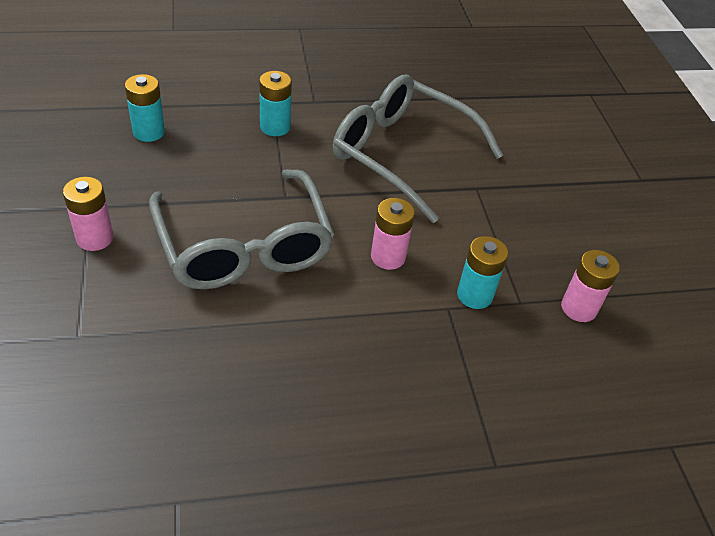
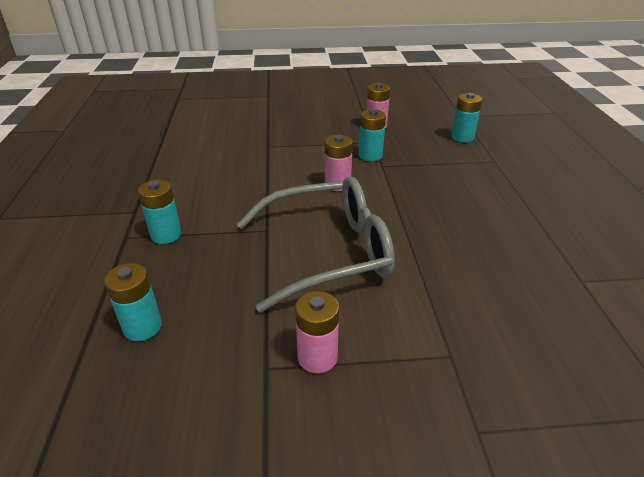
camera: 80 degrees left, 10 degrees down
grey glasses [333,75,503,223] -> none
none -> turquoise battery [451,93,482,142]

